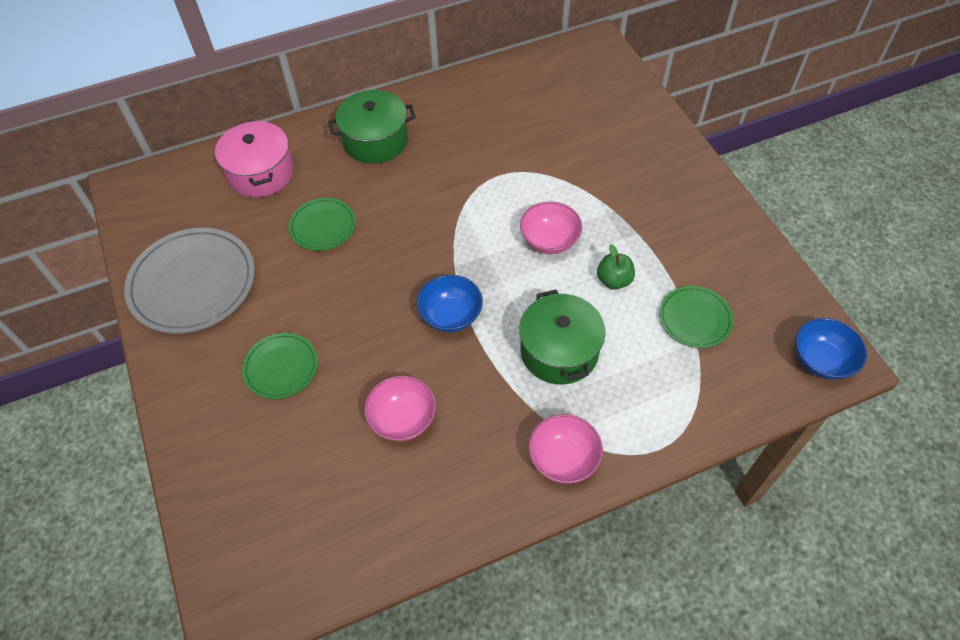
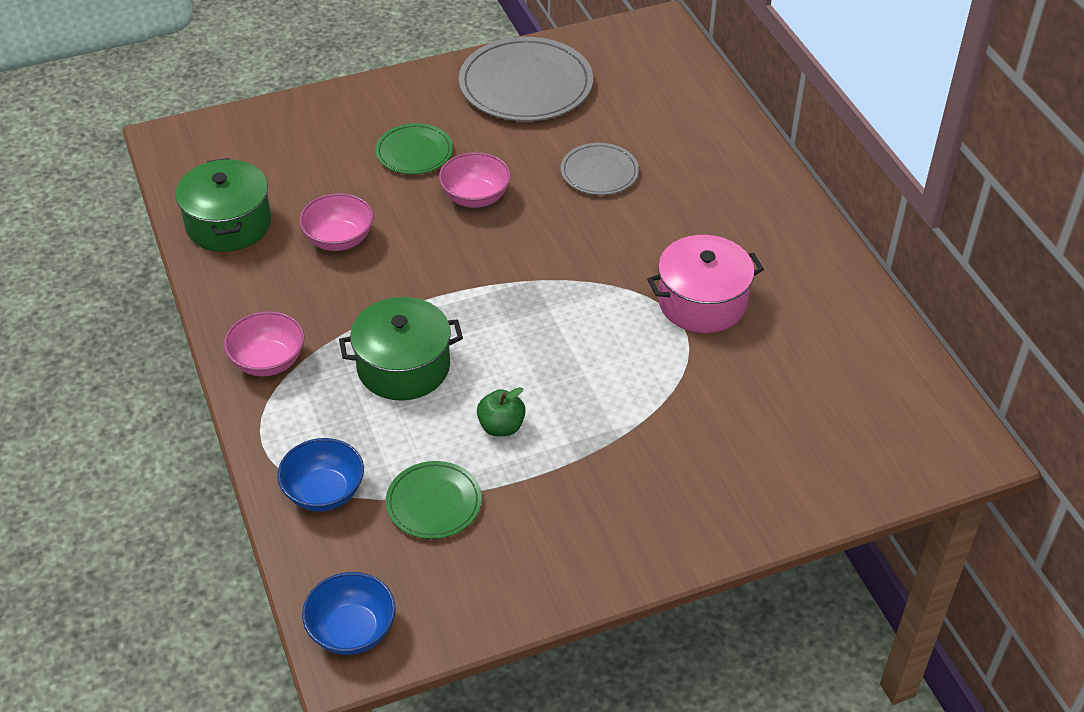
camera: 90 degrees right, 10 degrees down
pink pot [215,120,294,197] -> pink pot moved to [647,235,764,333]
green plate [288,198,356,251] -> grey plate [561,143,639,195]
green pot [328,90,416,164] -> green pot moved to [176,158,271,252]
blue bowl [417,275,483,332] -> blue bowl moved to [277,438,364,512]
pink bowl [520,201,582,254] -> pink bowl moved to [439,152,511,208]

